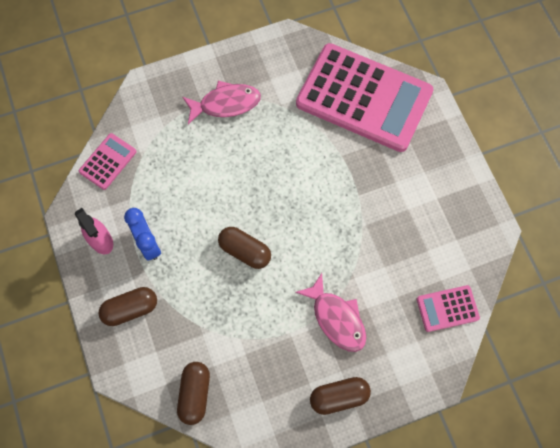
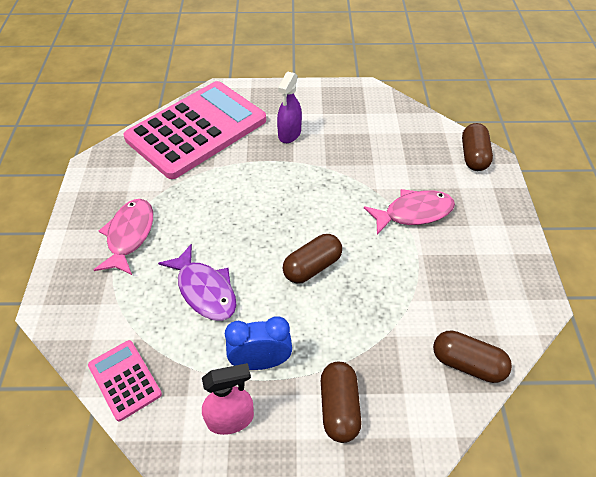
camera: 70 degrees left, 20 degrees down
brown capsule [310,377,371,415] -> brown capsule moved to [462,123,493,171]
pink calculator [417,285,480,332] -> none
none -> purple fish [158,244,236,321]
none -> purple spray bottle [277,72,302,143]

